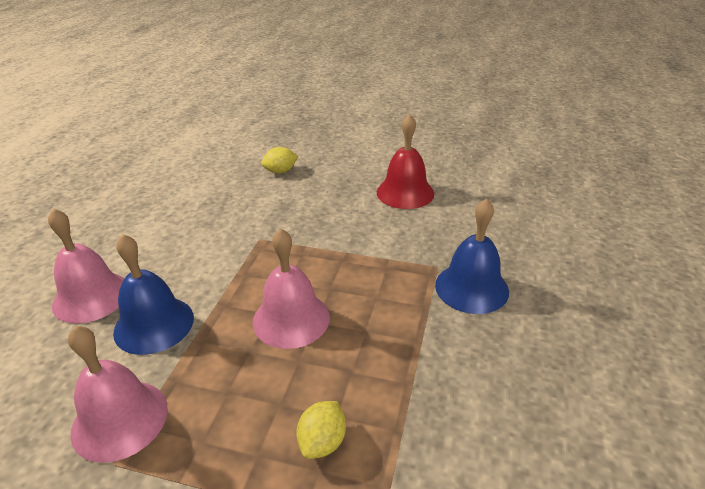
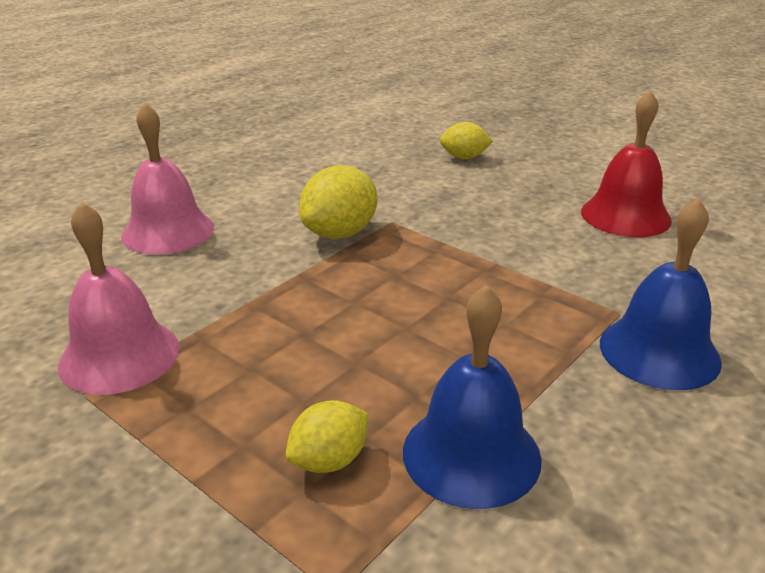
camera: 25 degrees right, 5 degrees down
blue bell [113,234,194,355] -> blue bell moved to [403,285,542,509]
pink bell [253,228,330,349] -> none
none -> yellow lemon [299,165,377,239]

